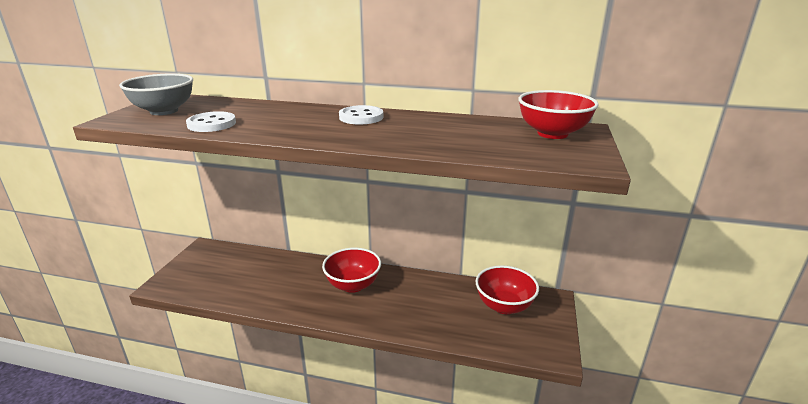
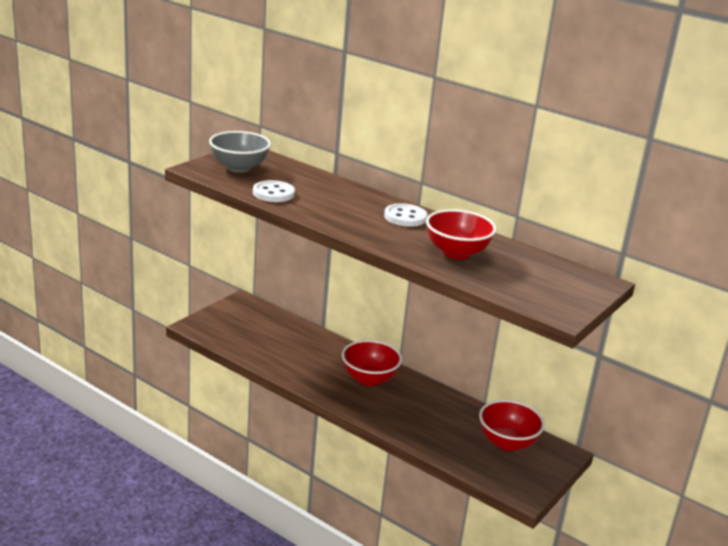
camera: 20 degrees right, 0 degrees up
red bowl [518,90,599,139] -> red bowl moved to [426,209,496,260]

